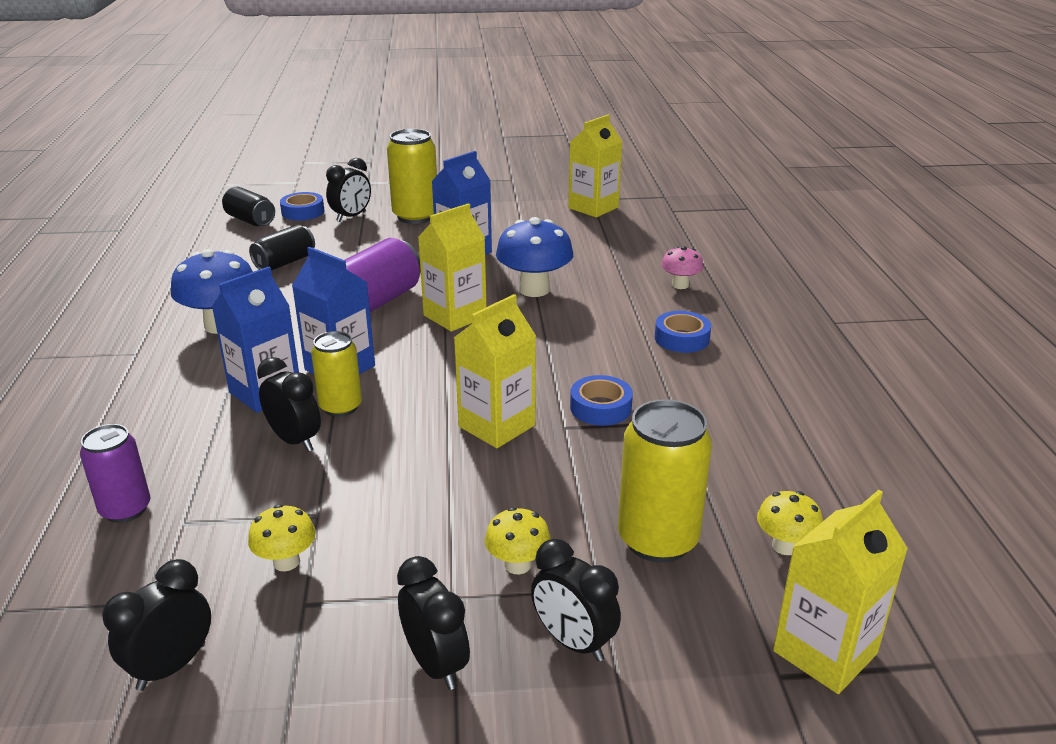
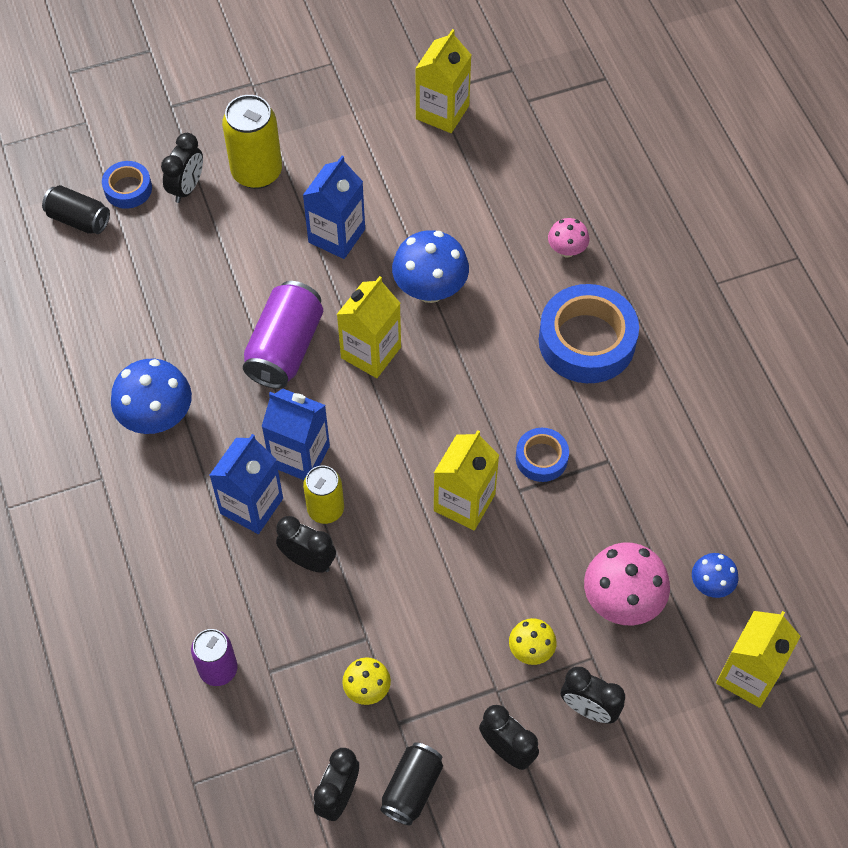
camera: 15 degrees left, 30 degrees up
black can [249,225,315,270] -> black can moved to [380,742,443,825]
yellow can [618,399,712,563] -> pink mushroom [584,542,670,625]
blue tape [655,311,711,353] -> blue tape [539,284,639,383], size x1.93
yellow mushroom [757,491,823,555] -> blue mushroom [692,553,738,598]

